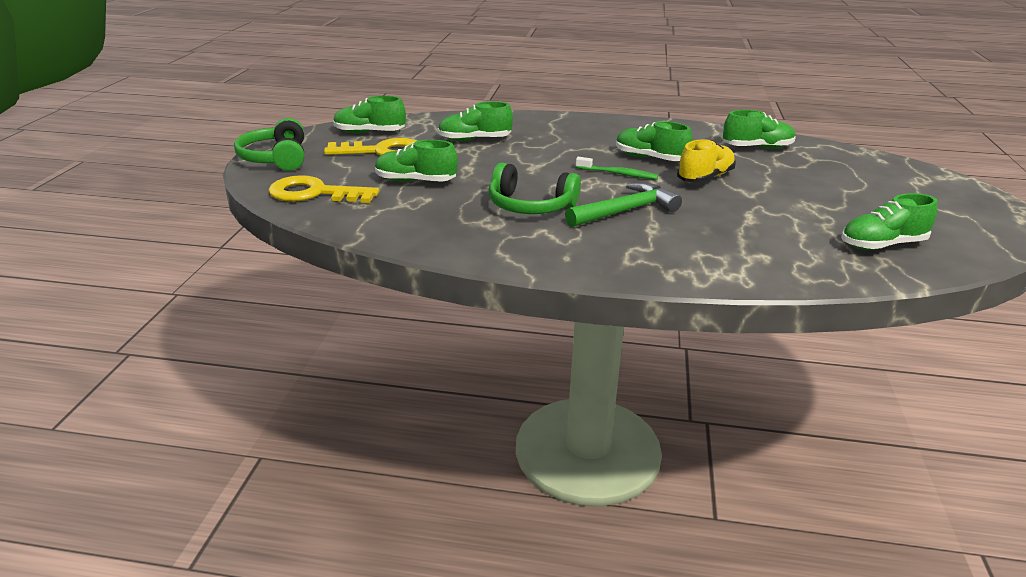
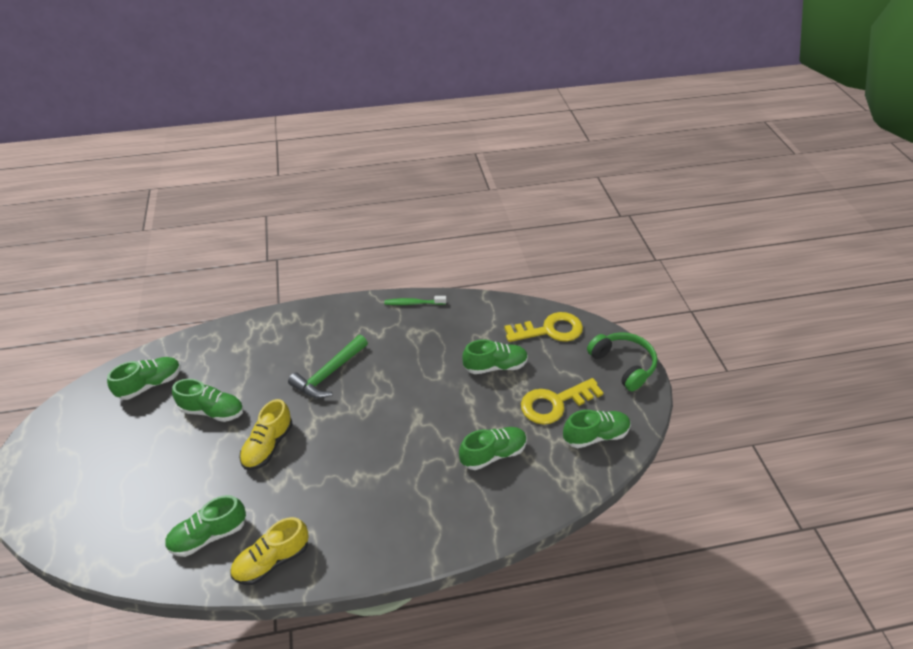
camera: 160 degrees right, 15 degrees up
green headphones [489,163,581,214] -> none
green toothbrush [576,157,658,180] -> green toothbrush moved to [384,296,446,305]
green shoe [616,121,692,161] -> green shoe moved to [172,379,244,422]
none -> yellow shoe [230,517,309,585]

